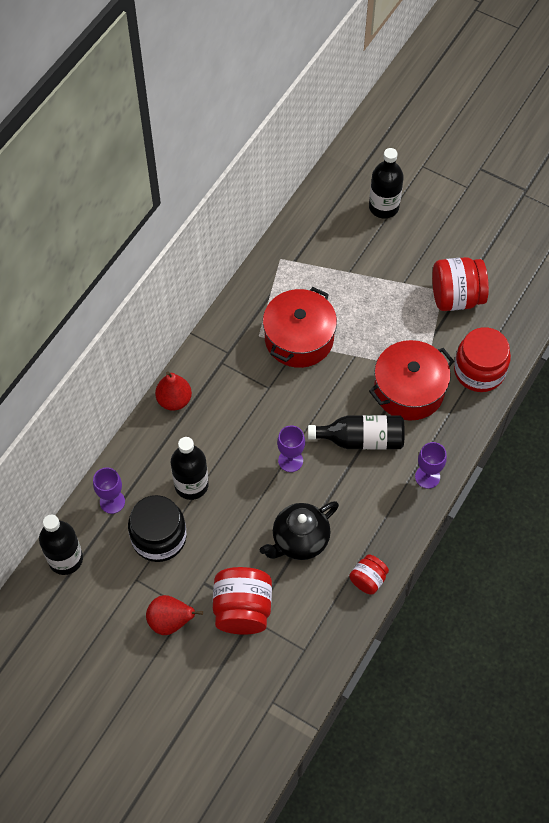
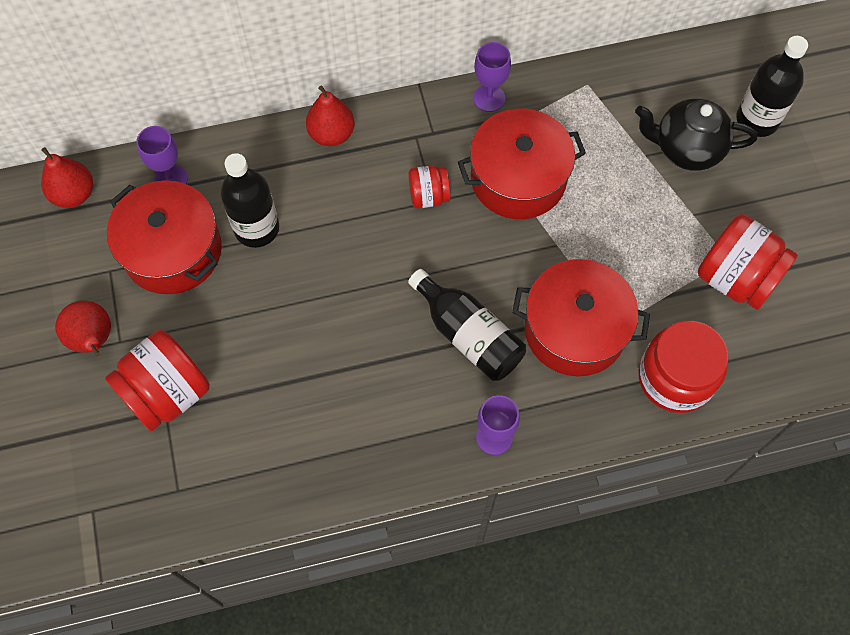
camera: 45 degrees right, 5 degrees up
black bottle [39,515,83,575] -> red pear [41,147,93,208]
black jar [128,495,187,562] -> red pot [107,180,222,294]
black teapot [260,501,339,560] -> black teapot moved to [635,98,757,171]
purple goblet [277,425,305,472] -> purple goblet moved to [473,42,511,112]
red jar [349,554,389,594] -> red jar moved to [408,165,450,208]

